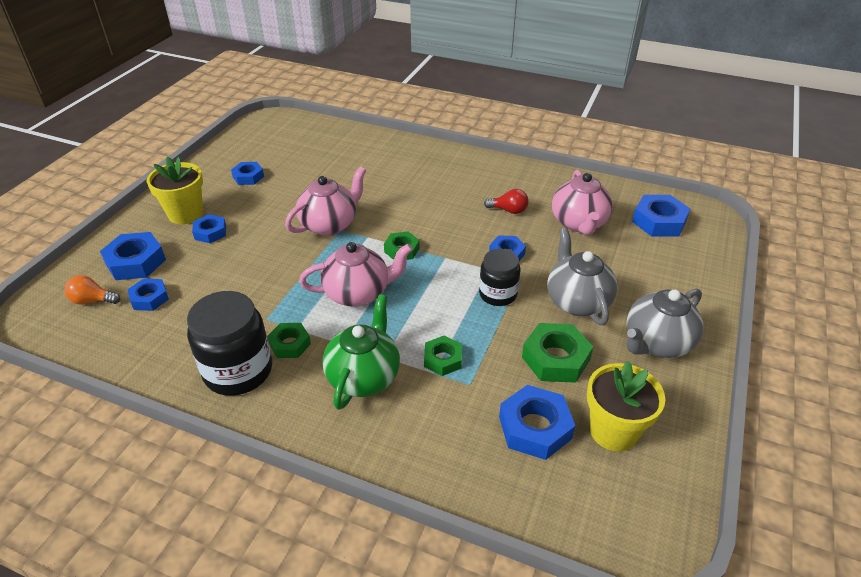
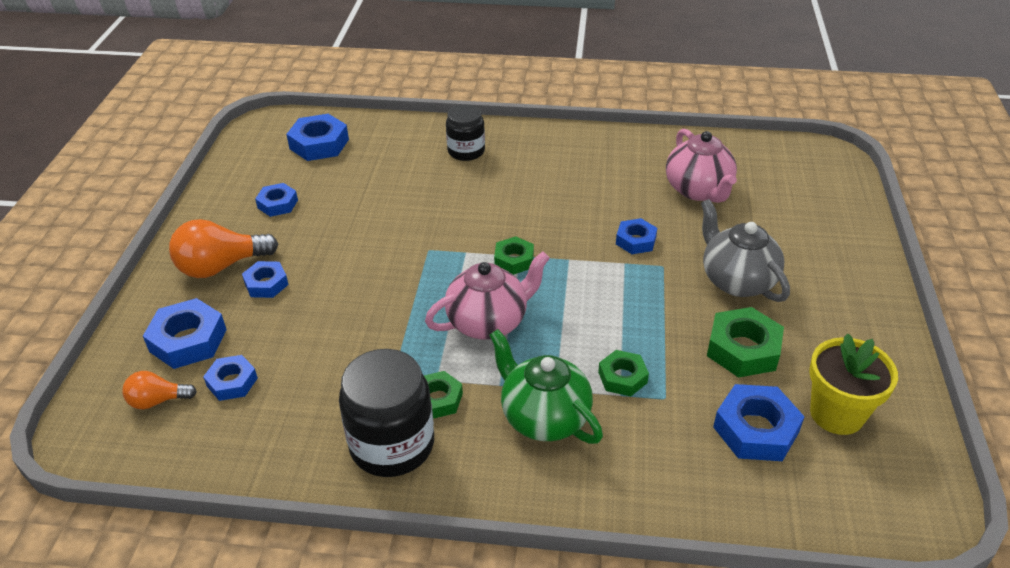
camera: 15 degrees left, 0 degrees up
yellow flower pot [147,156,203,224] -> orange light bulb [169,219,278,278]
pink teapot [285,167,367,236] -> none
green teapot [322,294,400,410] -> green teapot turned 45 degrees counterclockwise [489,329,603,444]
black jar [479,249,520,306] -> black jar moved to [446,104,485,161]
red light bulb [484,189,529,214] -> none
grey teapot [627,288,703,358] -> none
blue nut [632,195,690,236] -> blue nut moved to [286,114,349,161]

